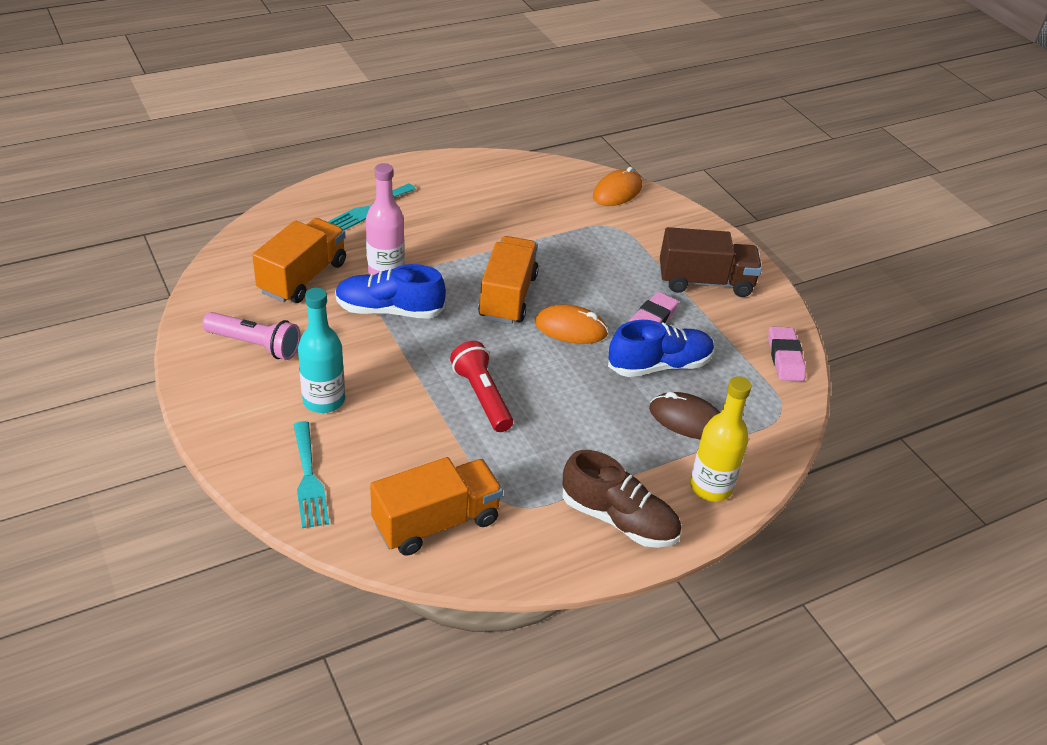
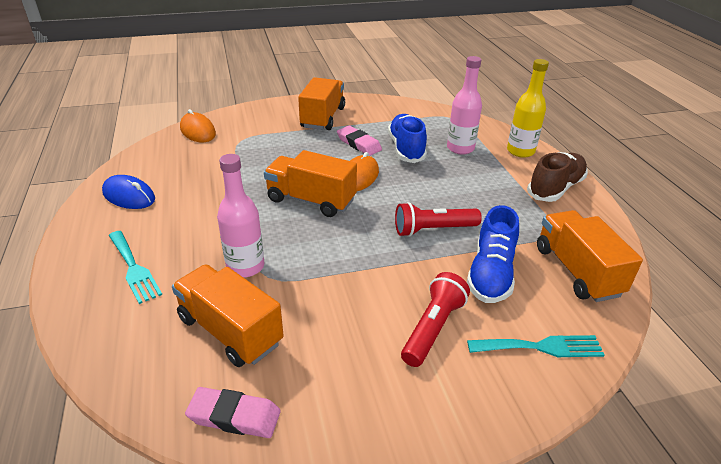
camera: 75 degrees left, 5 degrees down
pink flashlight [202,312,301,360] -> none
turquoise bottle [298,288,345,413] -> red flashlight [401,272,470,367]
blue shoe [335,264,446,319] -> blue shoe moved to [467,205,519,303]
brown mouse [649,392,720,439] -> pink bottle [447,56,482,155]
brown truck [660,227,762,297] -> orange truck [298,77,345,130]
pink eraser [768,326,806,381] -> pink eraser moved to [185,387,281,438]
none -> blue mouse [102,175,155,209]

